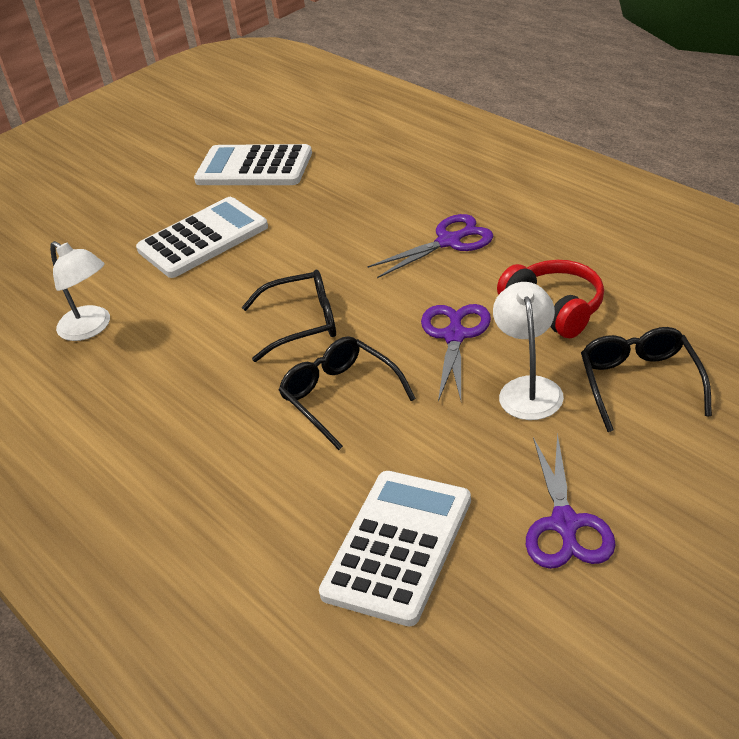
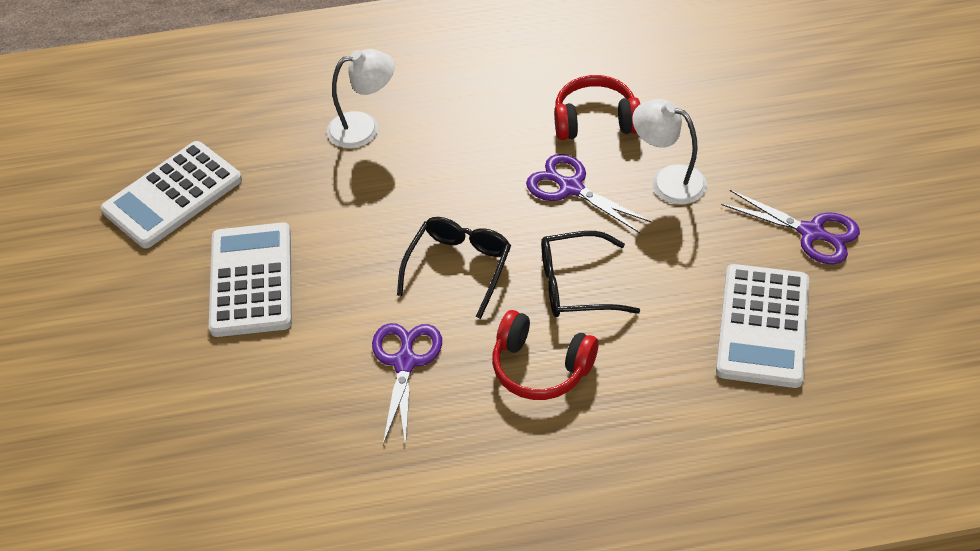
camera: 60 degrees left, 10 degrees up
white lamp [50,241,110,341] -> white lamp moved to [327,49,395,148]
white calculator [319,471,471,626] -> white calculator turned 135 degrees counterclockwise [716,264,809,388]
purple scissors [367,214,493,278] -> purple scissors moved to [372,323,442,448]
black glasses [581,327,712,432] -> none
none -> red headphones [492,310,598,400]

